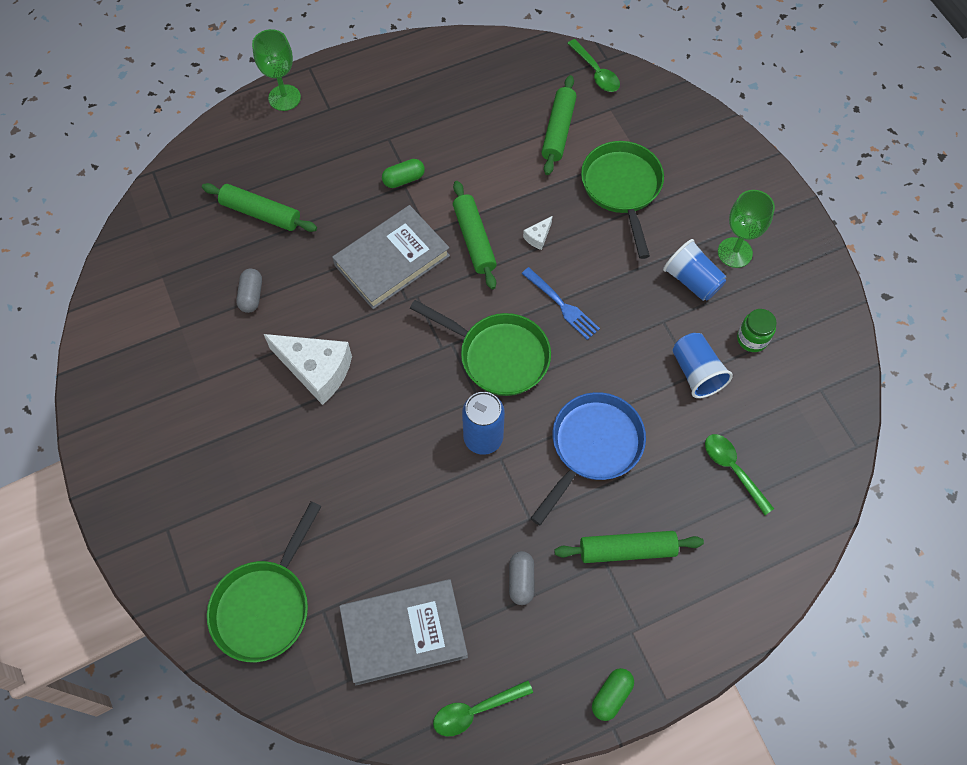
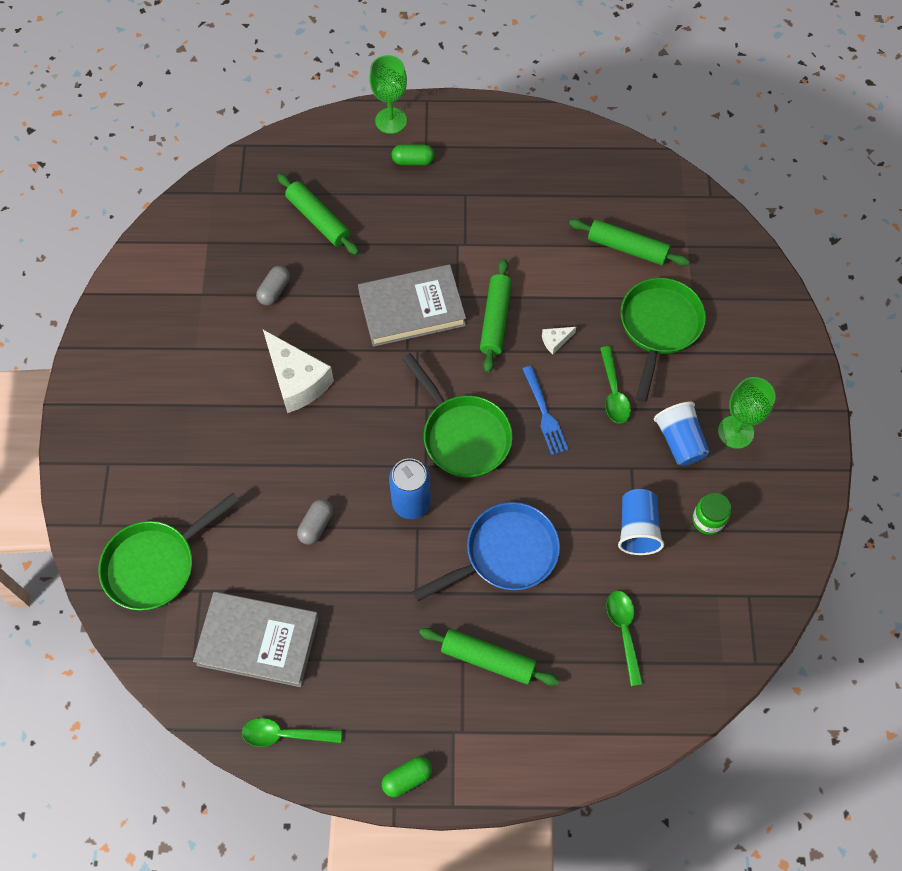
camera: 25 degrees right, 0 degrees up
green capsule [382,159,425,188] -> green capsule moved to [392,144,435,165]
grey capsule [509,551,534,605] -> grey capsule moved to [297,499,333,545]
green rolling pin [541,75,577,175] -> green rolling pin turned 75 degrees clockwise [569,219,690,266]
green spoon [567,39,620,92] -> green spoon moved to [600,346,631,423]

